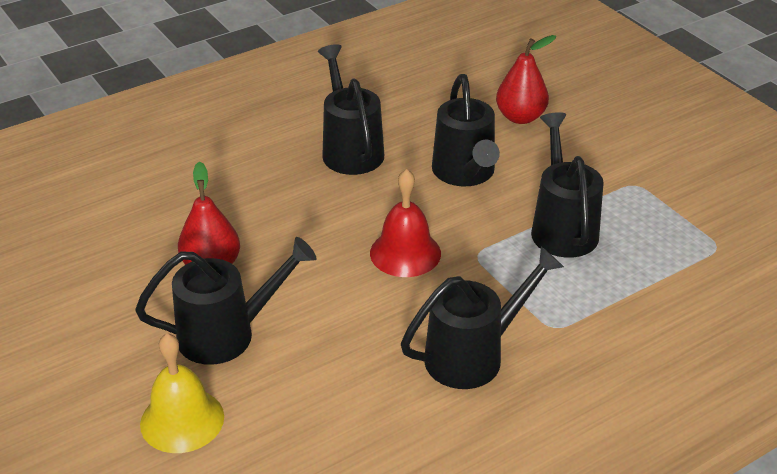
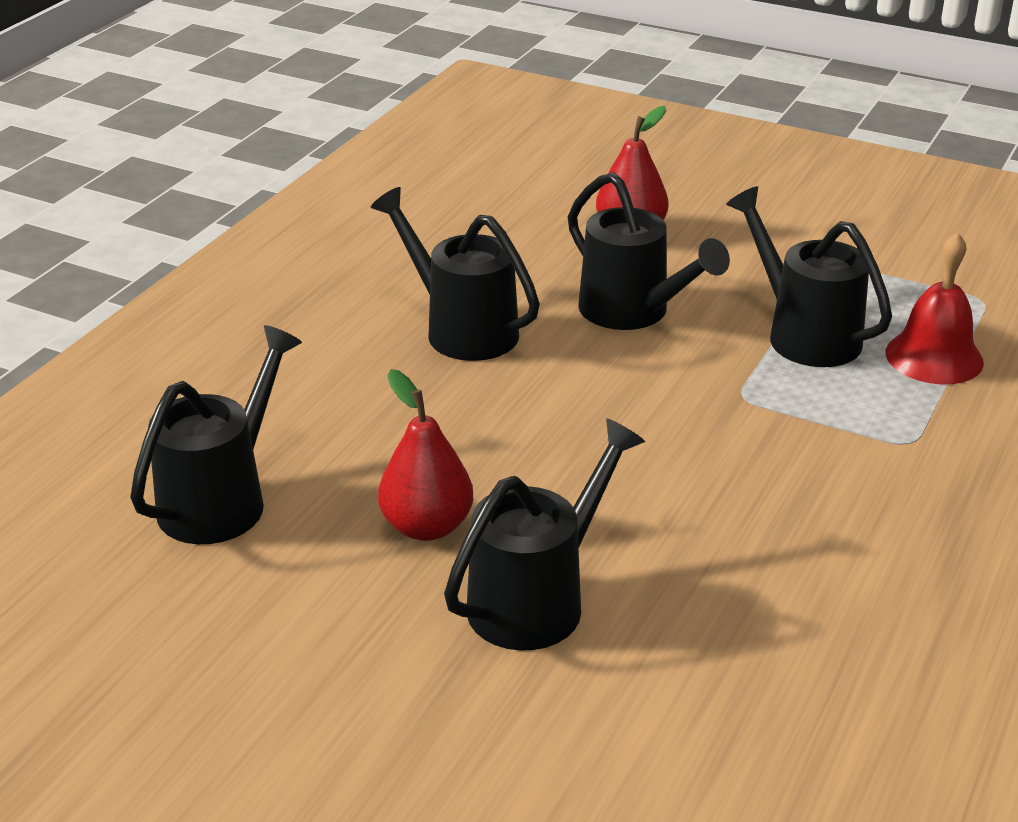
camera: 30 degrees left, 5 degrees down
yellow bell [140,333,224,453] -> none
red bell [370,169,441,277] -> red bell moved to [886,232,984,385]
black watering can [401,247,564,389] -> black watering can moved to [130,325,302,544]

